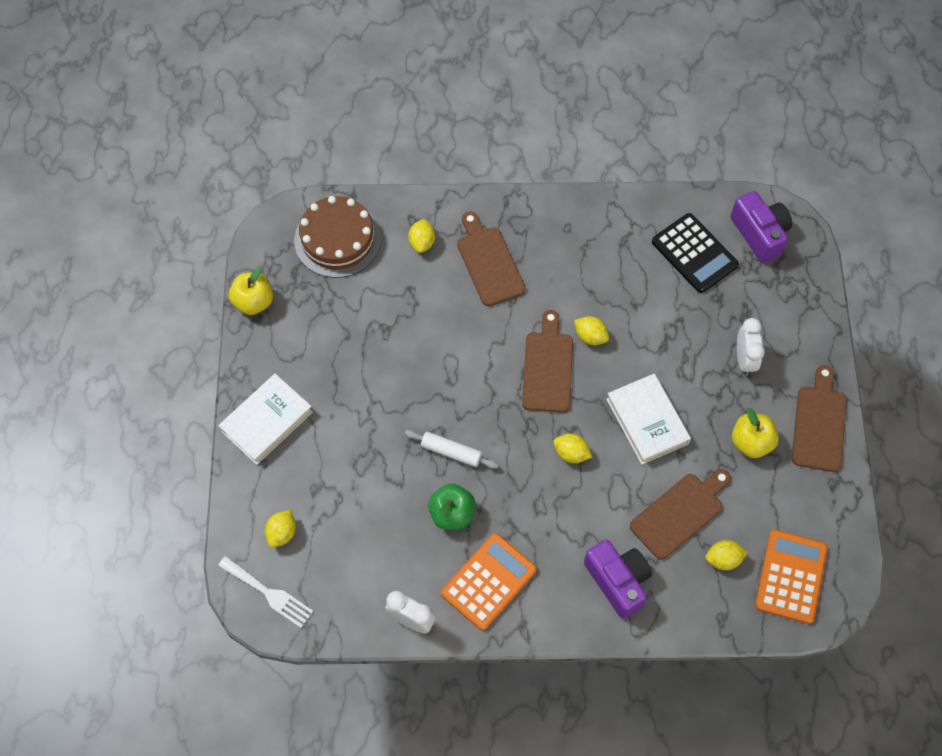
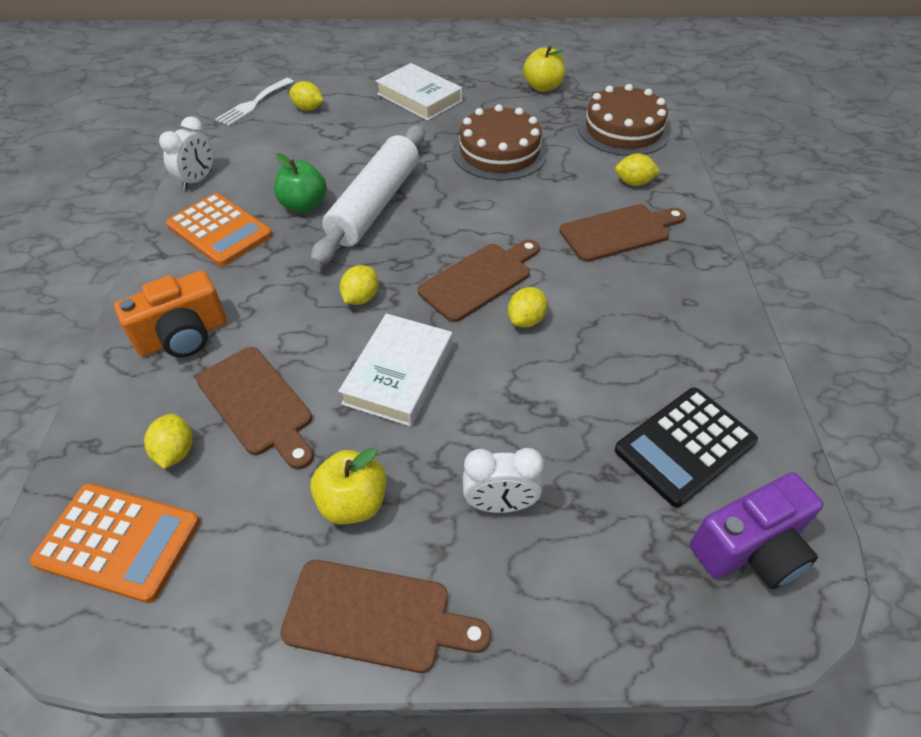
camera: 90 degrees right, 15 degrees down
white rolling pin [405,430,499,469] -> white rolling pin [311,125,425,266], size x2.10
brown cutting board [522,310,573,413] -> brown cutting board turned 45 degrees counterclockwise [418,239,540,322]
purple camera [584,539,652,619] -> orange camera [114,271,227,357]
white book [606,374,691,465] -> white book turned 45 degrees counterclockwise [338,313,453,427]
none -> brown cake [452,104,547,181]

